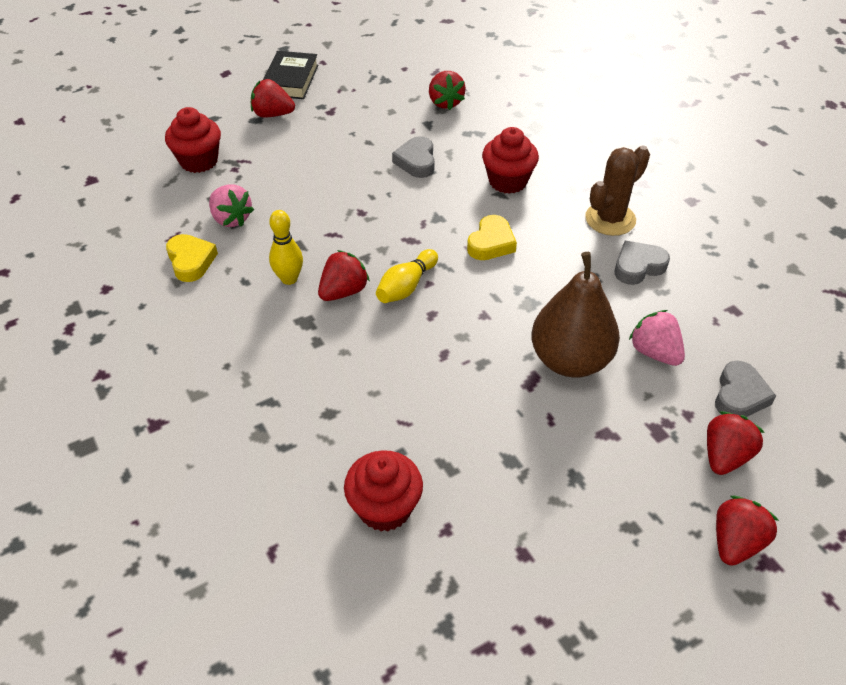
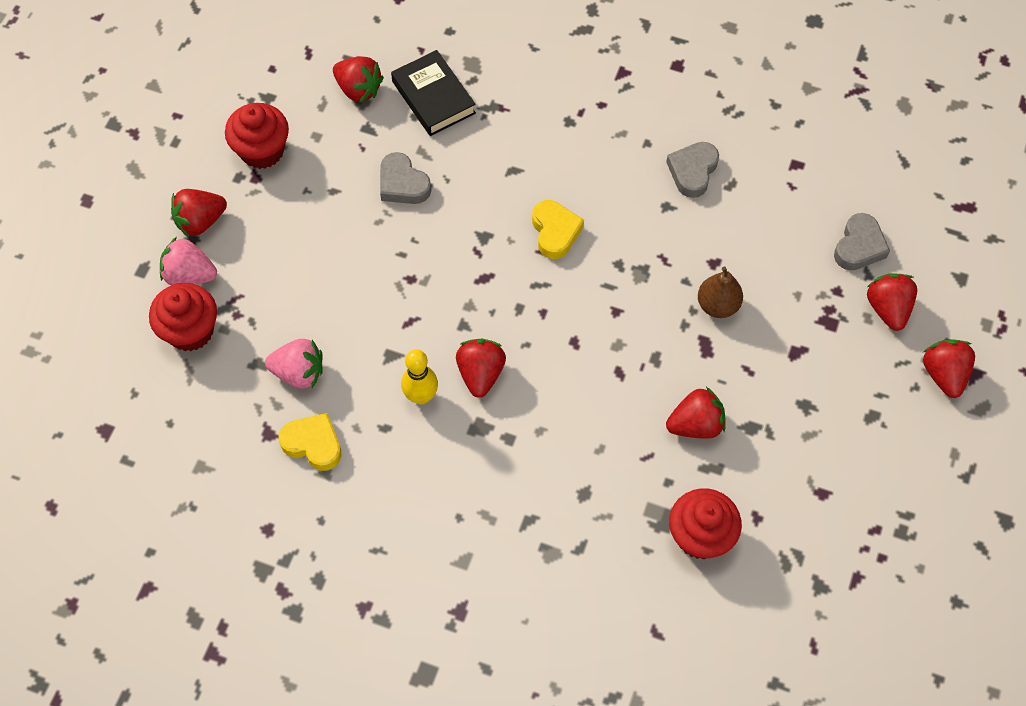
camera: 40 degrees left, 15 degrees up
black book [263,51,318,99] -> black book moved to [391,50,476,136]
yellow bowling pin [376,249,438,303] -> none
red cupcake [482,127,539,194] -> red cupcake moved to [225,103,289,169]
brown pear [532,252,620,378] -> brown pear [698,266,743,318], size x0.54
brown cactus [585,145,650,236] -> none
pink strawberry [629,310,685,366] -> pink strawberry moved to [160,237,217,285]
grey heart [715,361,776,417] -> grey heart turned 45 degrees clockwise [834,213,890,270]
none -> red strawberry [666,387,726,439]

